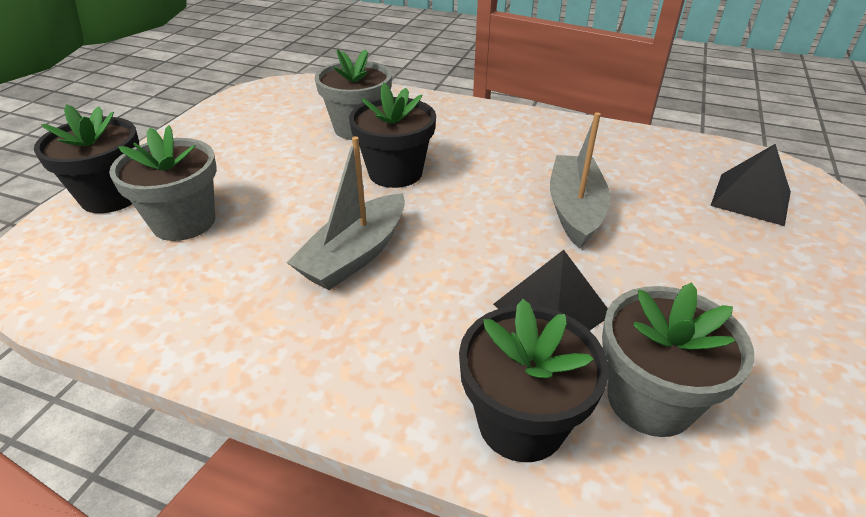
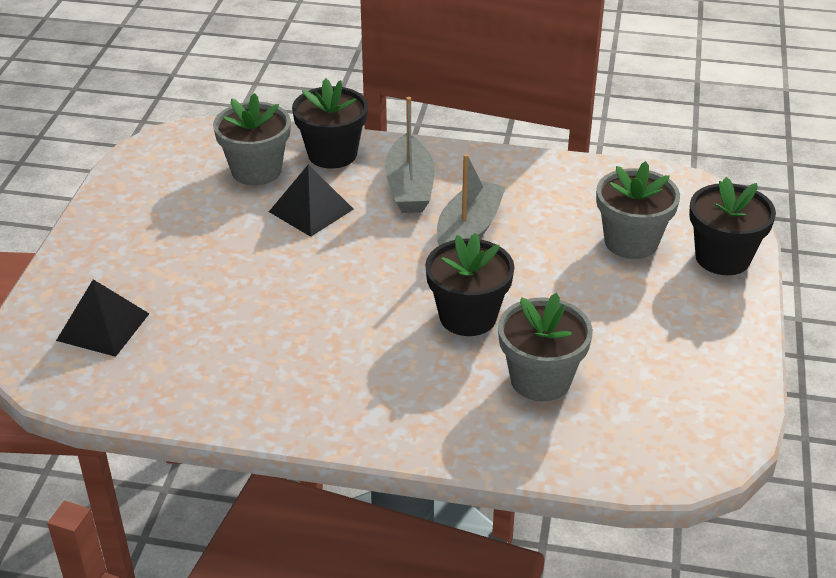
camera: 170 degrees right, 0 degrees up
grey boat [550,112,610,248] -> grey boat moved to [385,97,435,213]

